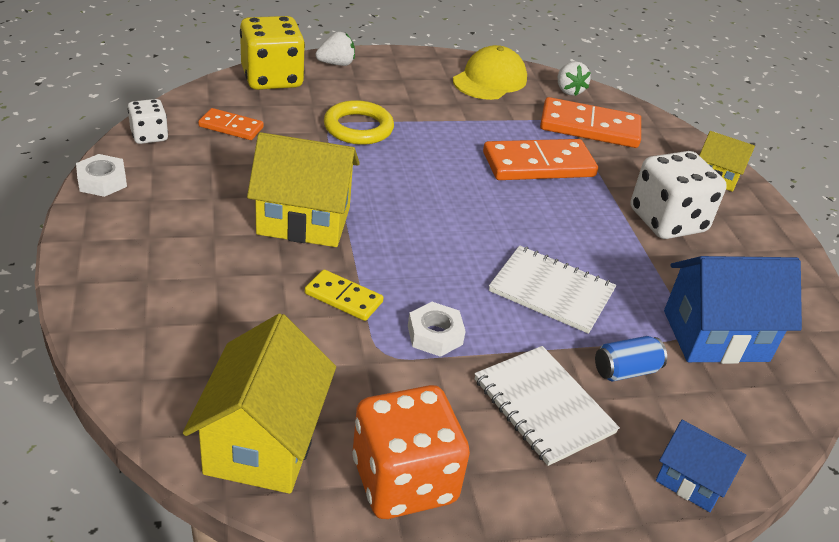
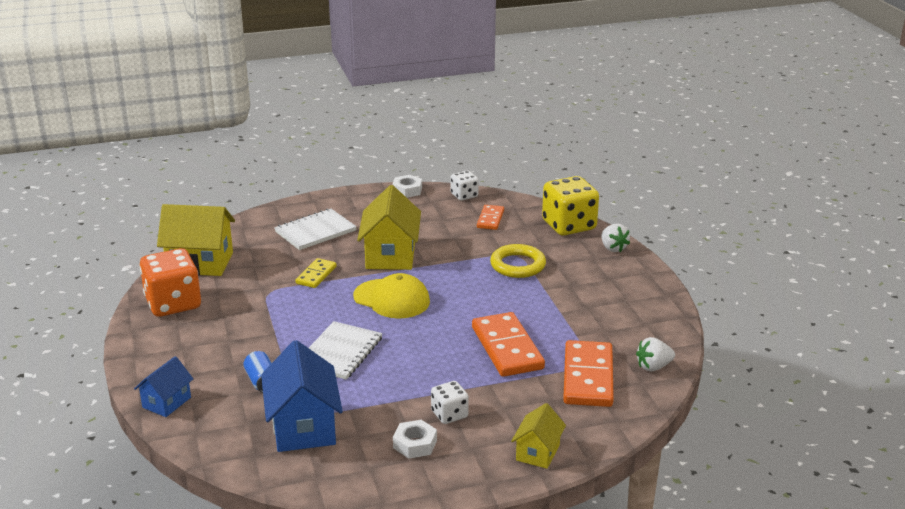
camera: 90 degrees right, 10 degrees down
white nut [408,302,466,357] -> white nut moved to [393,420,437,459]
yellow cap [453,45,527,100] -> yellow cap moved to [353,273,430,319]
white notebook [475,346,620,466] -> white notebook moved to [274,209,357,250]
white dice [631,151,727,239] -> white dice [431,381,469,424], size x0.53

